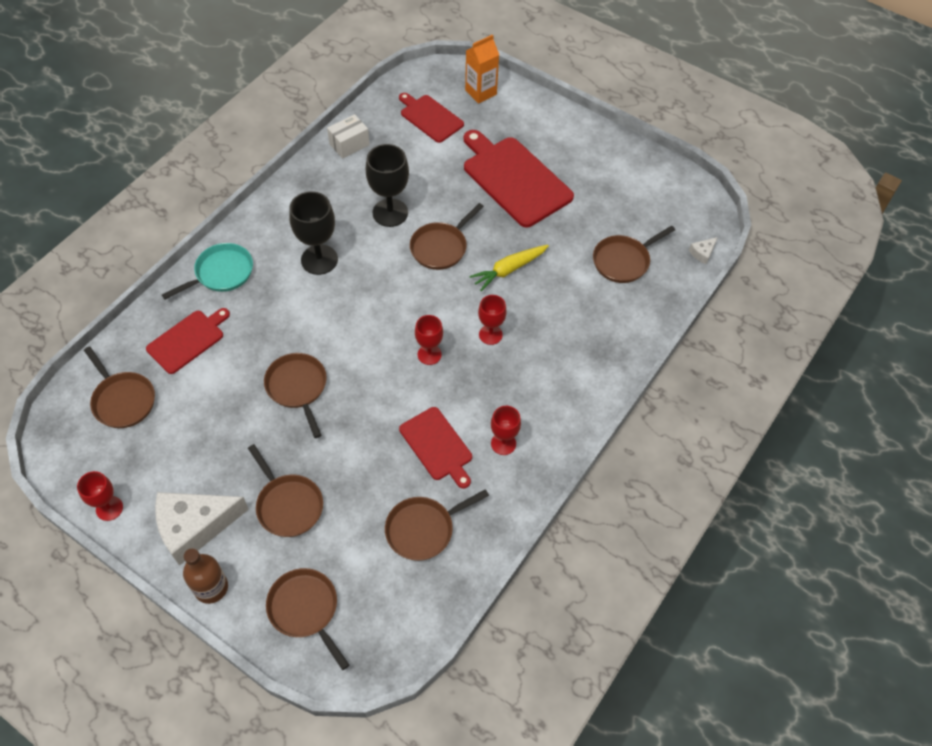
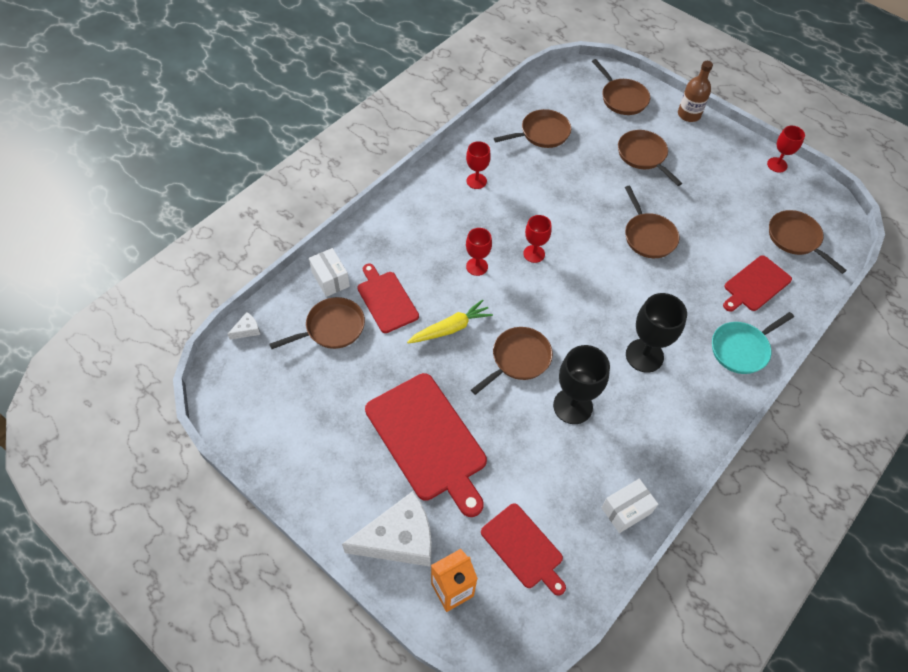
camera: 175 degrees left, 0 degrees up
white cheese [155,492,249,566] -> white cheese moved to [342,491,432,567]
red cutting board [399,407,472,488] -> red cutting board moved to [357,264,419,333]
none -> white box [309,248,350,297]

